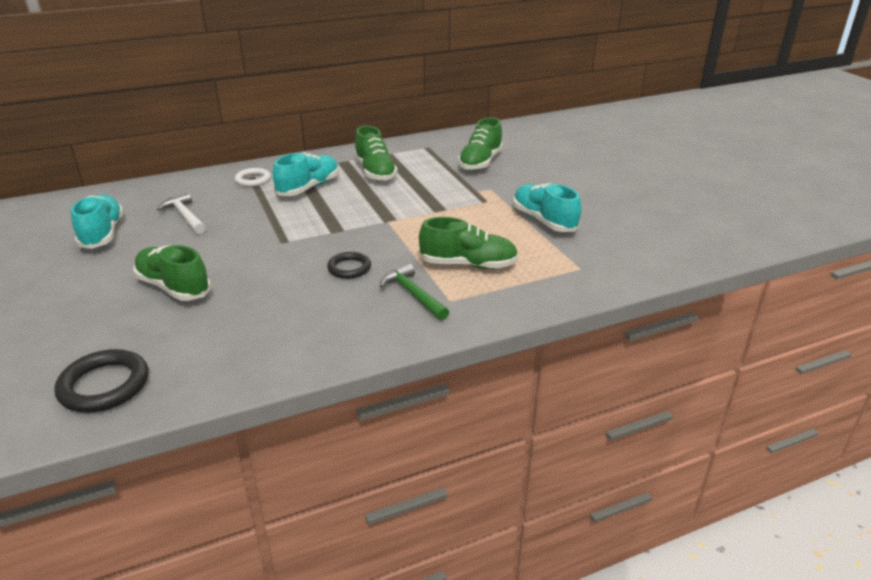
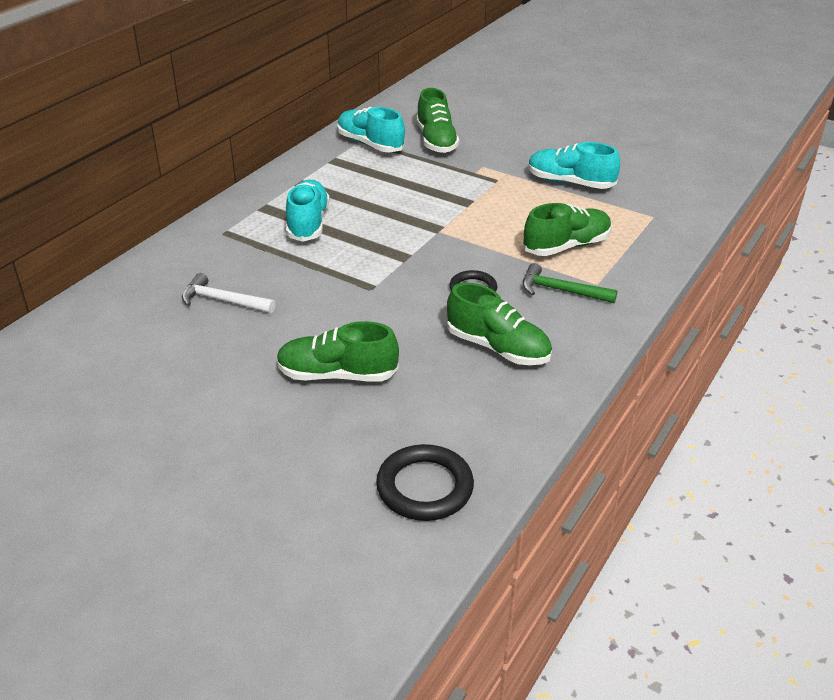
camera: 35 degrees left, 5 degrees up
turquoise shoe [71,194,124,249] -> turquoise shoe moved to [337,107,405,152]
white ring [235,168,271,187] -> none
green shoe [354,126,398,181] -> green shoe moved to [447,283,552,365]

